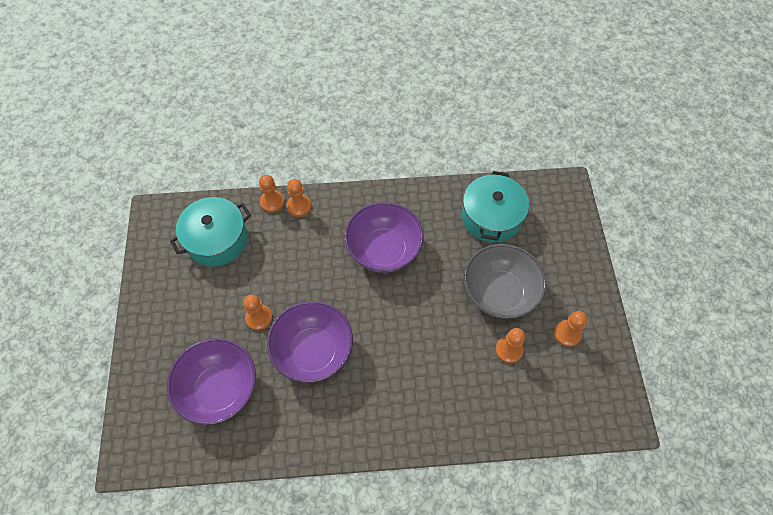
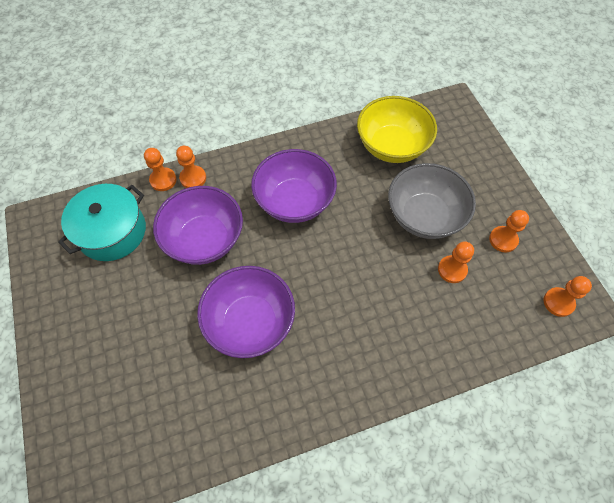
camera: 15 degrees left, 0 degrees up
purple bowl [167,338,256,425] -> purple bowl moved to [153,186,243,265]
orange pawn [243,294,273,331] -> orange pawn moved to [544,276,592,317]
turquoise pot [462,171,529,243] -> yellow bowl [357,96,437,163]

